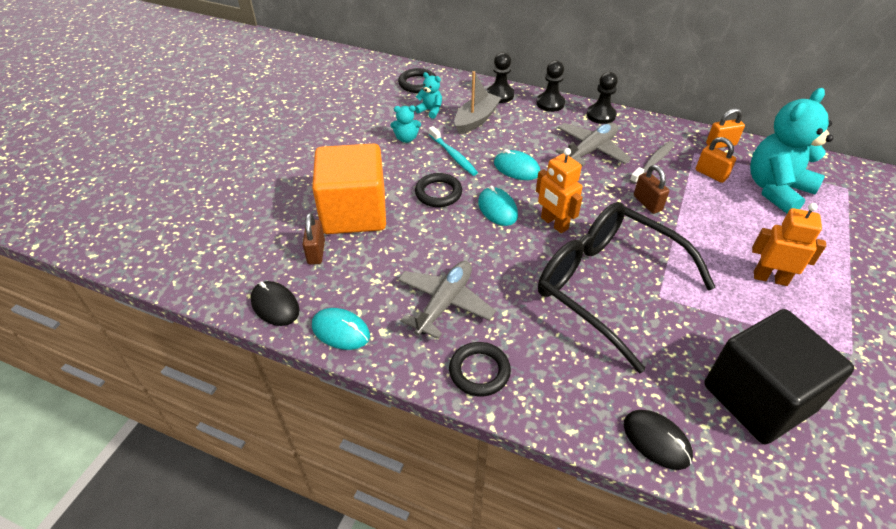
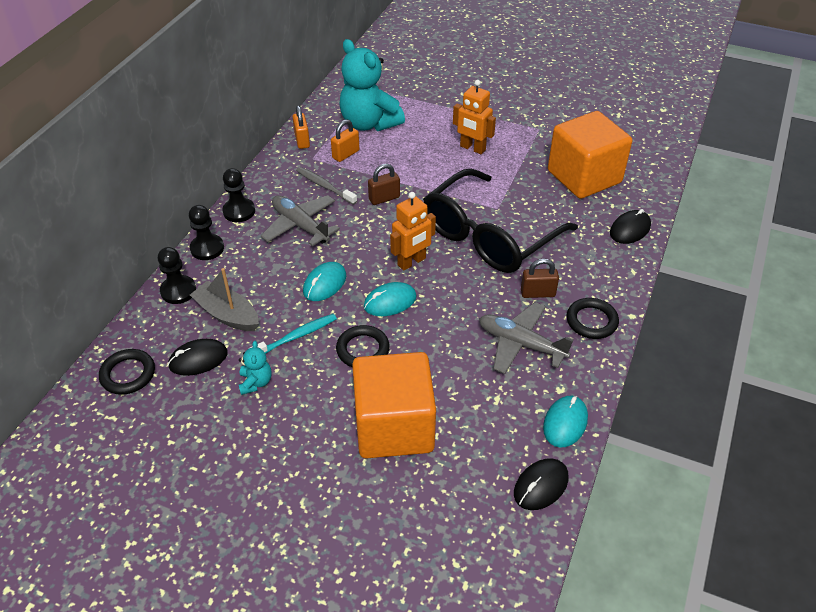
camera: 90 degrees left, 0 degrees up
brown padlock [303,213,325,265] -> brown padlock moved to [521,258,559,298]
turquoise teddy bear [415,72,442,119] -> black mouse [168,339,228,376]
black cube [704,309,854,445] -> orange cube [548,111,632,199]
orange robot [752,203,826,286] -> orange robot turned 75 degrees counterclockwise [453,80,496,154]

